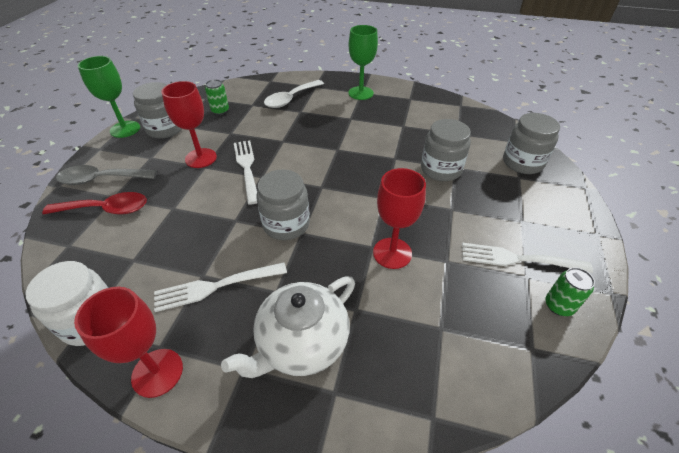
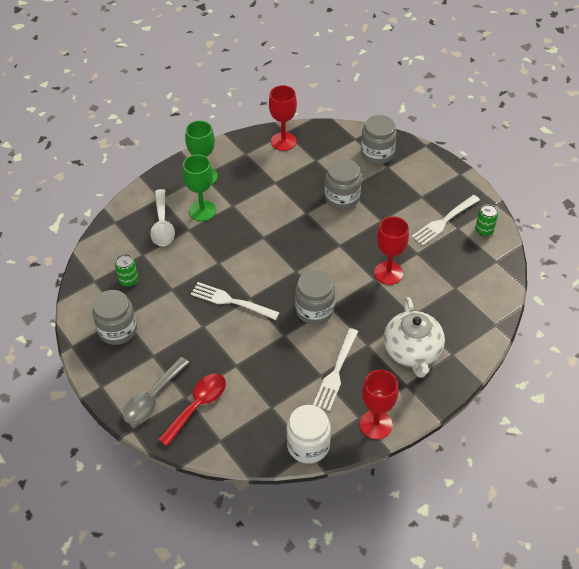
camera: 50 degrees left, 5 degrees up
green goblet [78,56,140,138] -> green goblet moved to [182,154,216,221]
red goblet [161,81,217,168] -> red goblet moved to [269,85,297,151]

